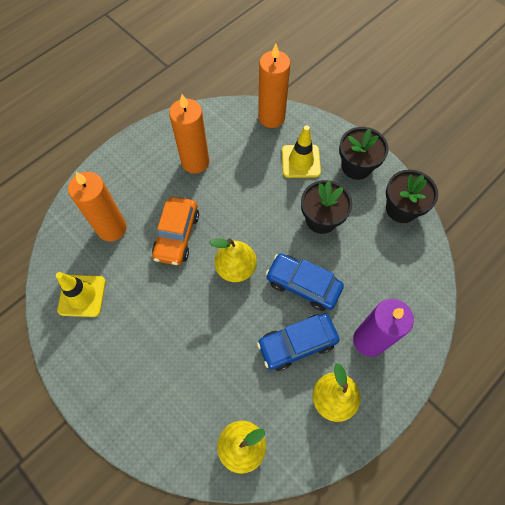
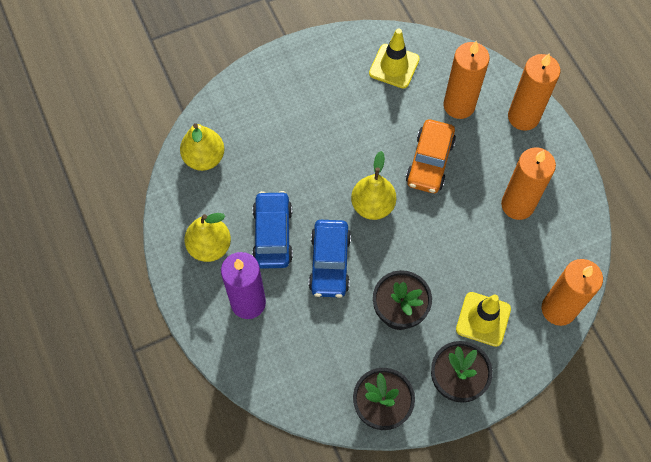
camera: 110 degrees right, 0 degrees up
orange car [152,197,199,265] -> orange car turned 105 degrees counterclockwise [406,119,456,193]
blue car [266,253,344,311] -> blue car turned 135 degrees clockwise [309,220,351,298]
none -> orange candle [508,54,560,131]

